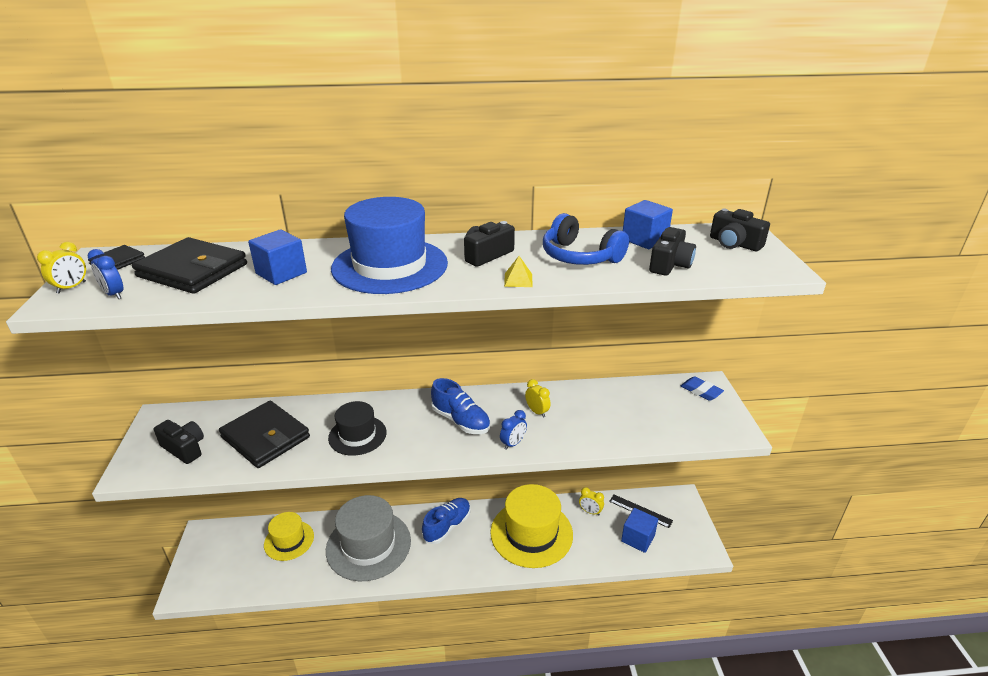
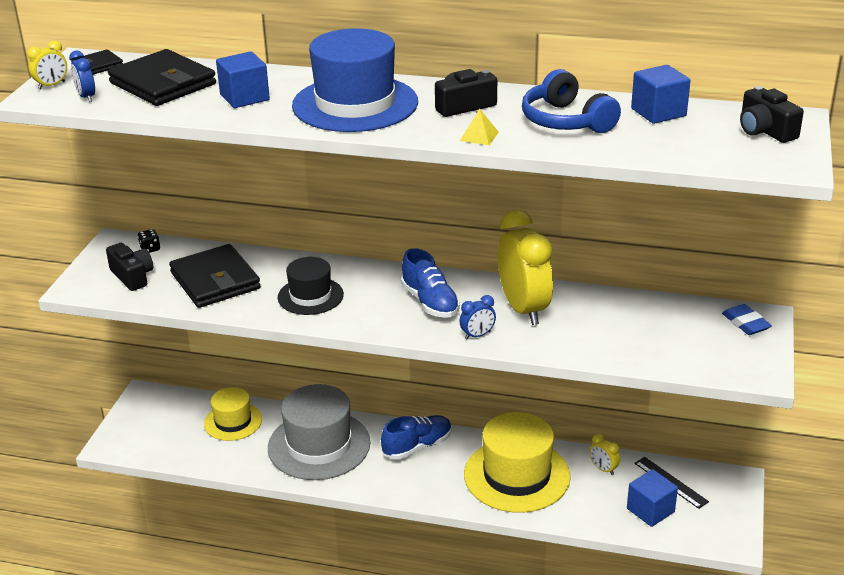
camera: 20 degrees right, 0 degrees up
yellow clock [525,379,551,418] -> yellow clock [498,210,553,325], size x2.33
black camera [649,227,696,276] -> none
none -> black dice [138,229,160,253]

